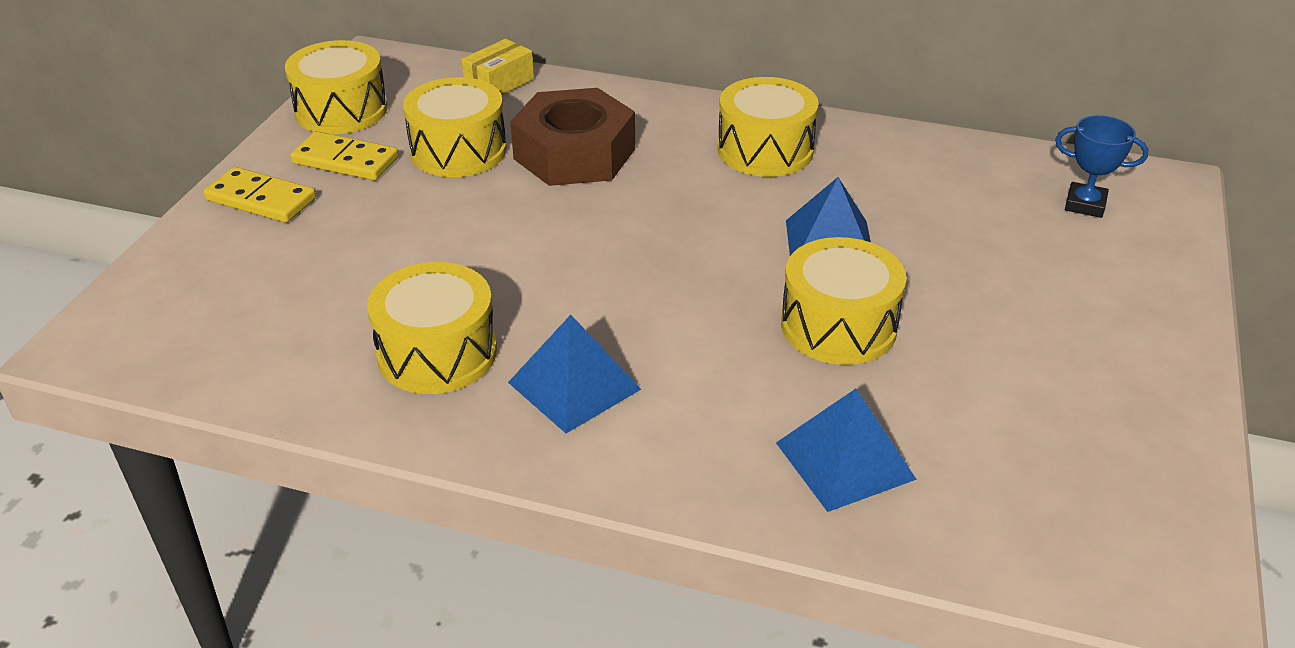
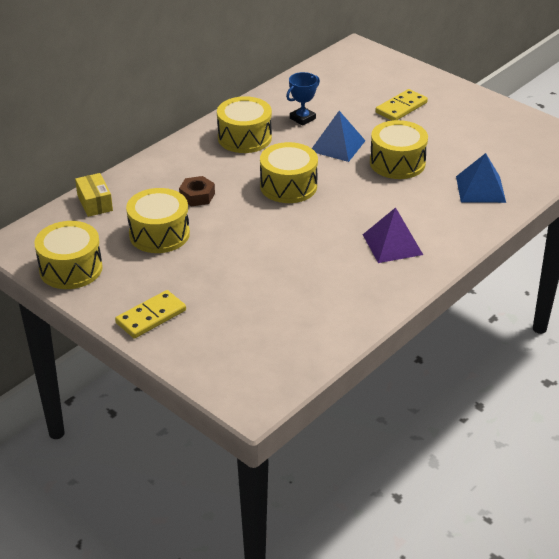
camera: 65 degrees left, 0 degrees up
yellow domino [290,131,398,181] -> yellow domino moved to [375,89,428,121]
yellow drum [367,262,497,394] -> yellow drum moved to [260,142,318,203]
blue pyramid [508,315,641,433] -> purple pyramid [363,207,423,263]
brown nut [510,88,635,186] -> brown nut [179,176,215,206], size x0.49
blue trophy [1055,115,1149,218] -> blue trophy moved to [286,72,320,126]

